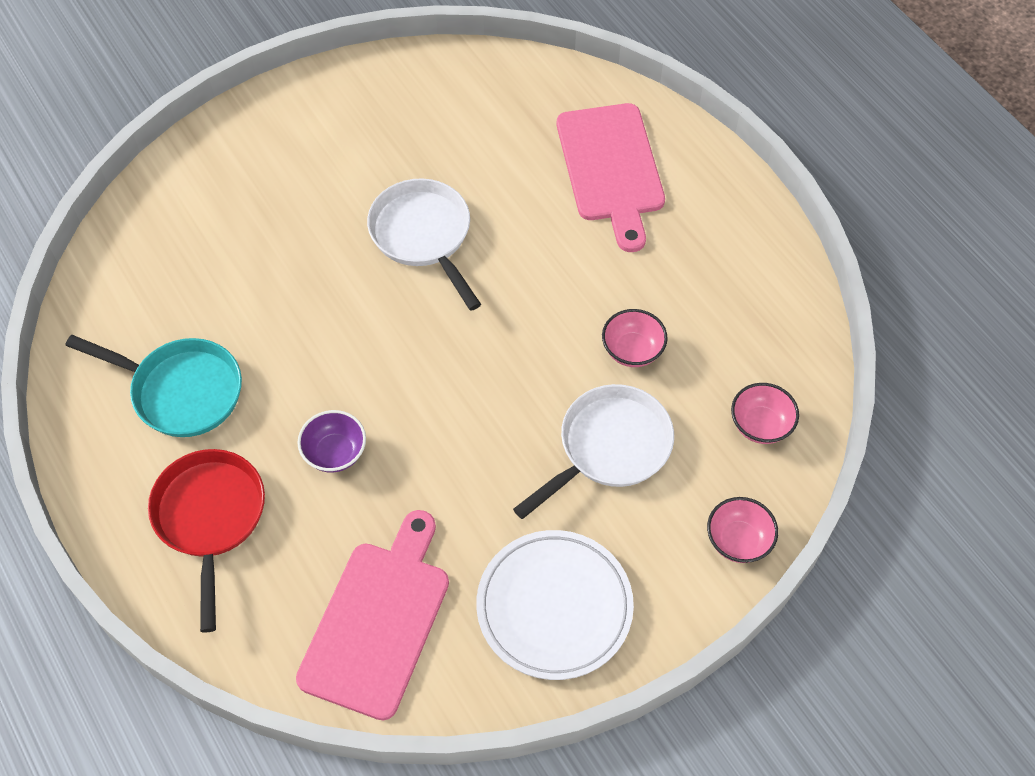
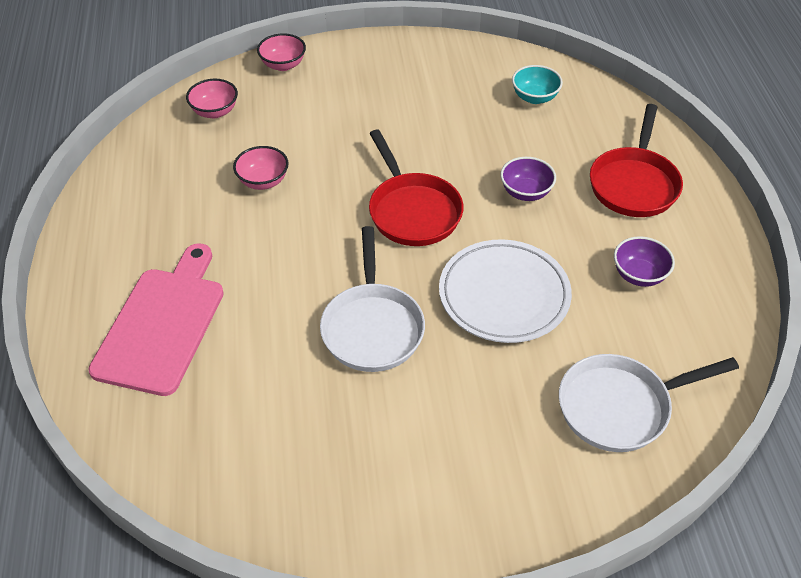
camera: 155 degrees left, 10 degrees down
turquoise pan [65,335,242,437] -> purple bowl [614,236,675,287]
pink cutting board [296,510,449,720] -> turquoise bowl [512,65,563,104]
white plate [476,530,634,680] -> white plate moved to [439,239,572,343]
white pan [513,384,674,519] -> white pan moved to [559,354,739,452]
none -> red pan [369,130,463,246]

